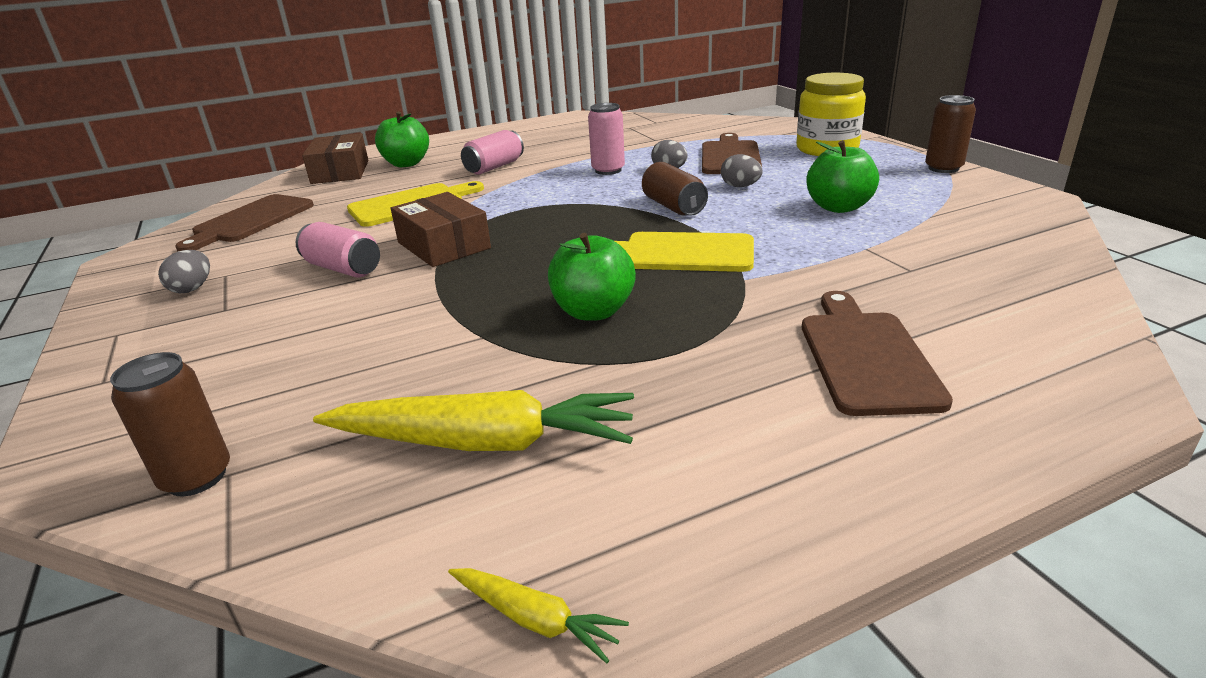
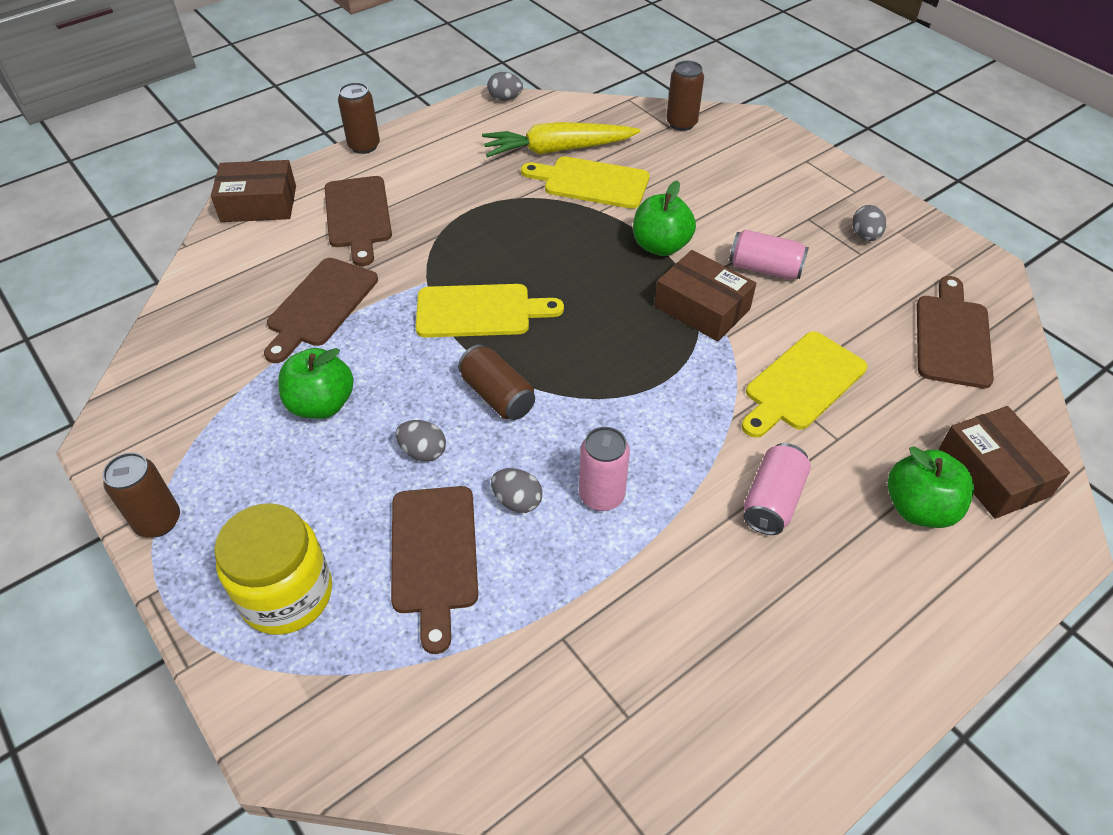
camera: 165 degrees right, 20 degrees up
yellow carrot [448,568,629,663] -> grey egg [487,72,523,101]
green apple [548,233,636,321] -> green apple moved to [633,180,696,256]
none -> brown box [211,160,296,222]
none -> brown cutting board [264,258,378,363]
none -> brown can [338,82,380,154]
none -> yellow cutting board [521,156,650,209]

